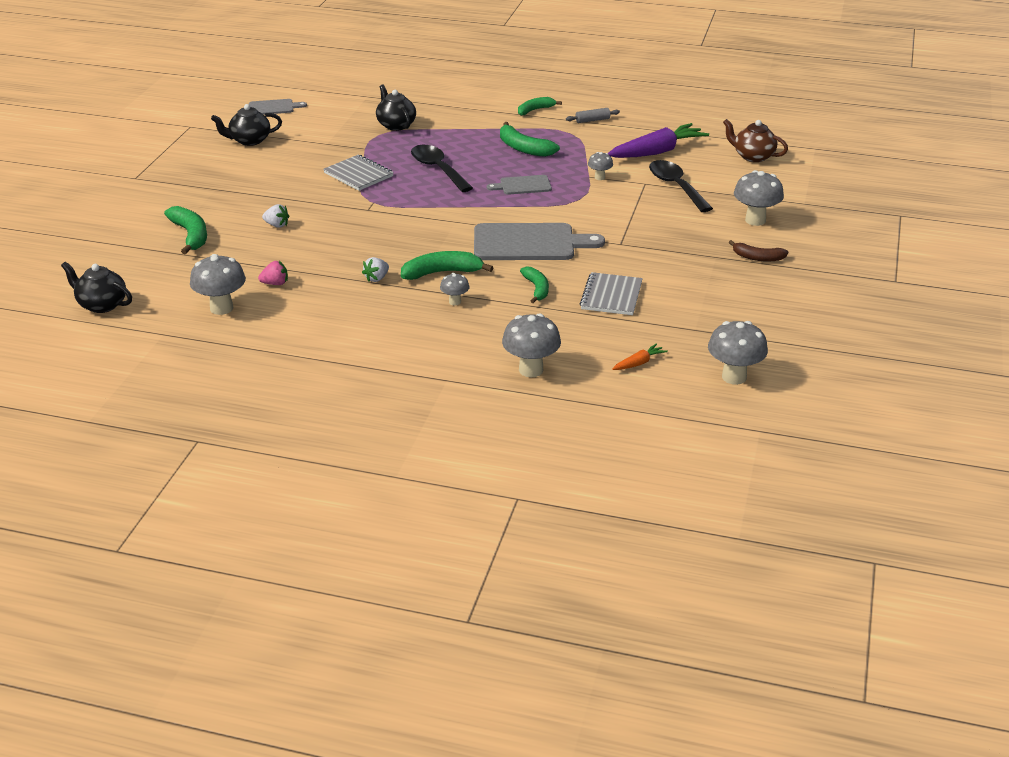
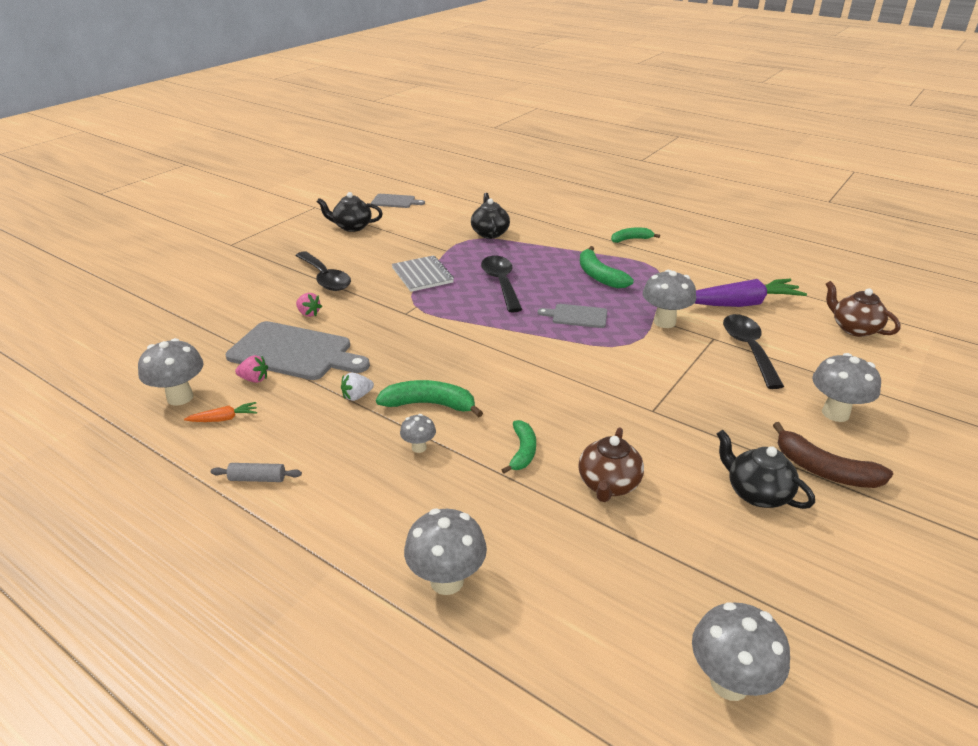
camera: 20 degrees right, 0 degrees up
black teapot [61,262,132,313] -> black teapot moved to [717,430,815,509]
green banana [164,206,207,254] -> none
white strawberry [262,204,289,228] -> pink strawberry [296,293,322,317]
grey cutting board [474,223,605,260] -> grey cutting board moved to [226,321,370,380]
grey rolling pin [566,108,620,123] -> grey rolling pin moved to [211,463,302,482]
grey notebook [580,272,643,315] -> brown teapot [578,427,644,502]
grey mushroom [588,152,613,180] -> grey mushroom [642,270,696,328], size x1.84
orange carrot [612,343,668,370] -> orange carrot moved to [184,402,257,422]
brown banana [729,240,788,262] -> brown banana [773,422,893,488], size x1.51
none -> black spoon [295,251,351,291]

